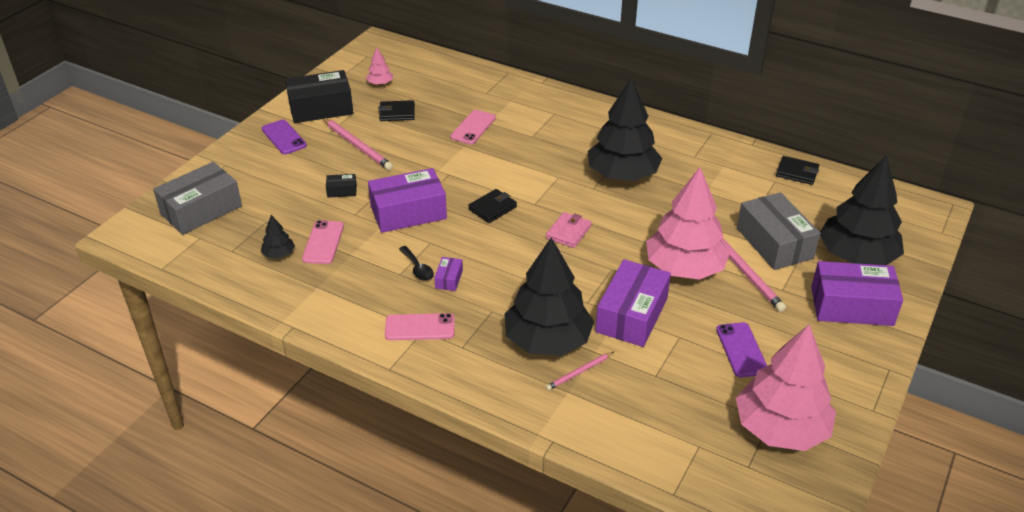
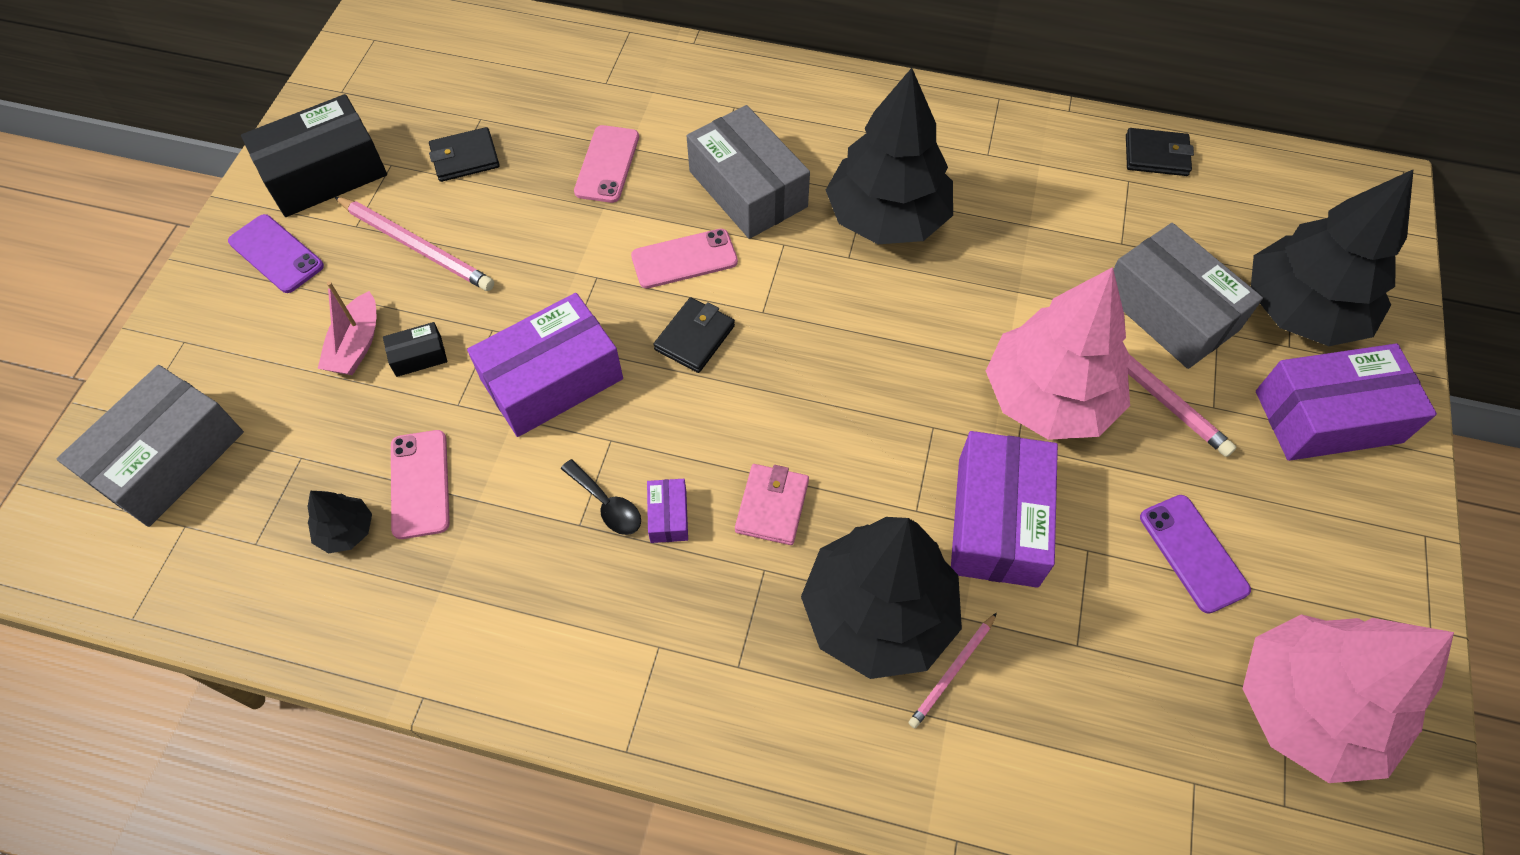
camera: 15 degrees left, 20 degrees up
pink tree [366,47,393,85] -> none
pink phone [385,313,455,340] -> pink phone moved to [631,229,738,288]
pink wallet [546,212,591,248] -> pink wallet moved to [735,464,809,545]
none -> pink boat [318,281,376,375]
none -> grey box [687,105,810,239]

